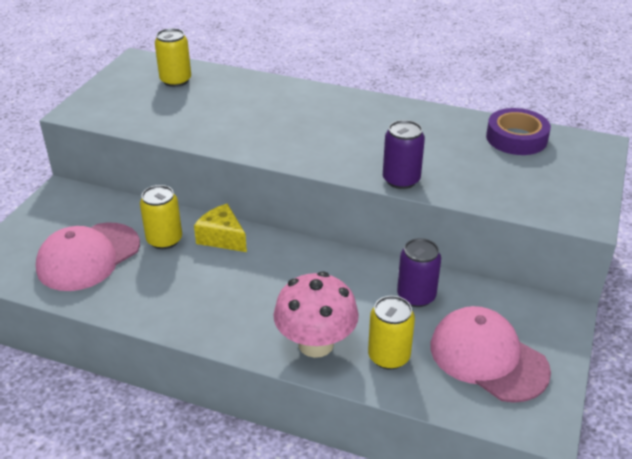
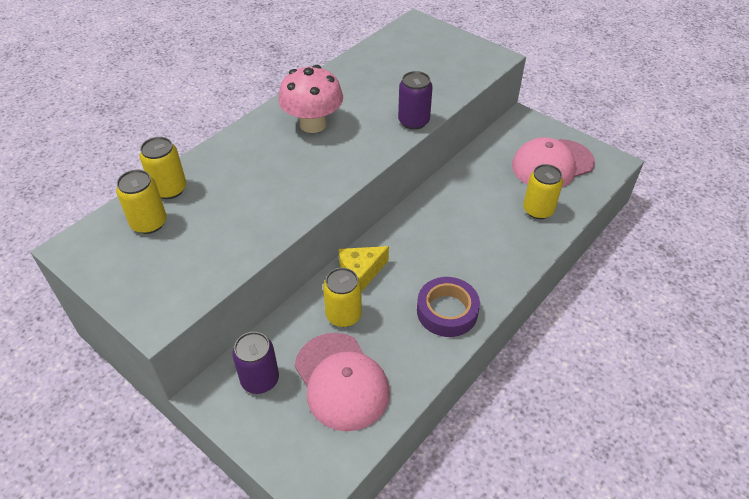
camera: 70 degrees left, 10 degrees up
pink mushroom [273,272,359,358] -> pink mushroom moved to [278,65,343,133]
purple can [397,238,441,307] -> purple can moved to [232,332,279,394]
purple tape [486,108,551,155] -> purple tape moved to [417,277,480,337]
none -> yellow can [140,137,186,199]

